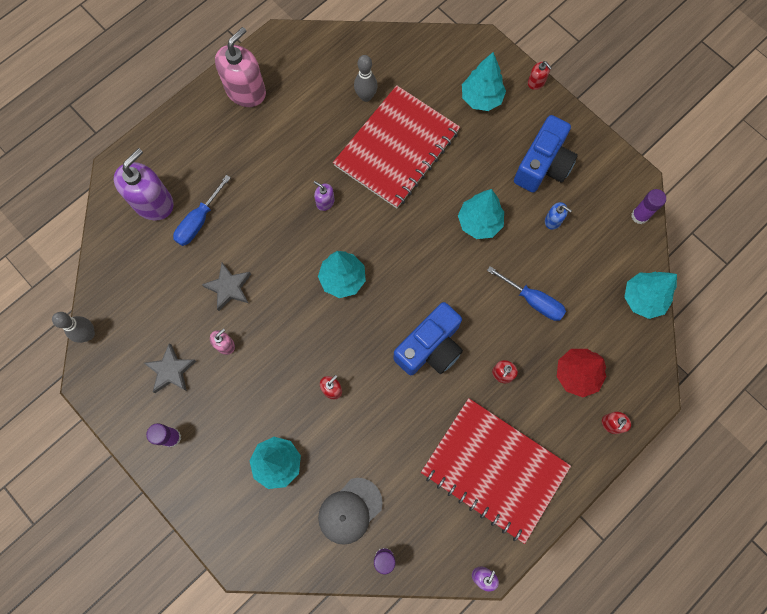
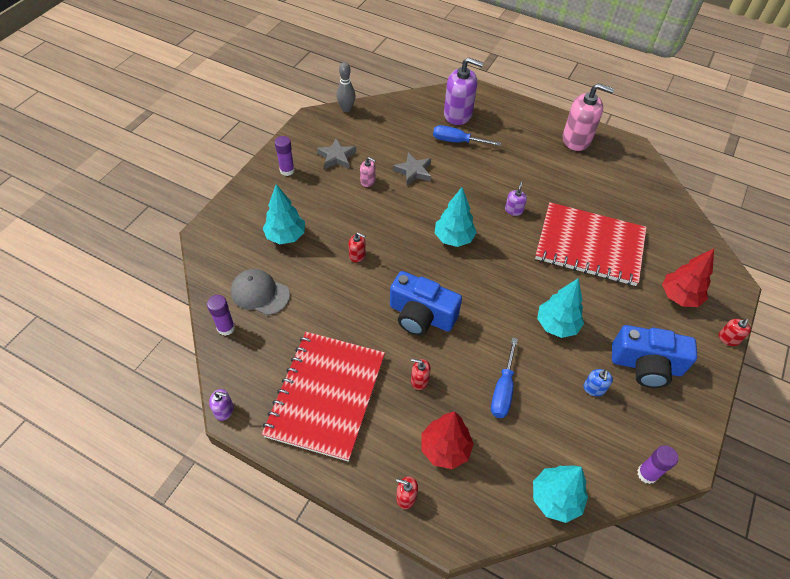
camera: 70 degrees right, 20 degrees down
grey bowling pin [354,55,378,102] -> none
turquoise tree [462,52,506,111] -> red tree [662,249,714,307]

